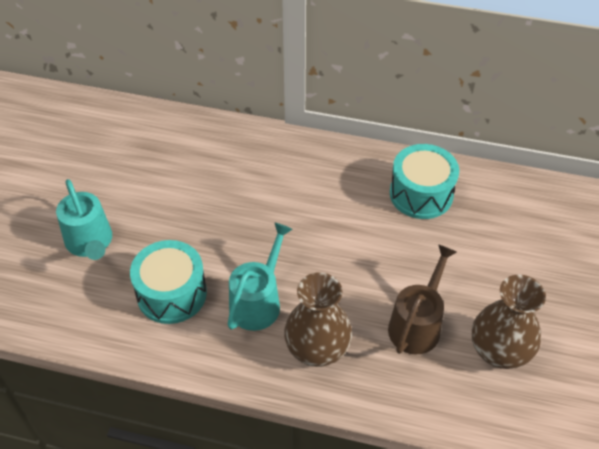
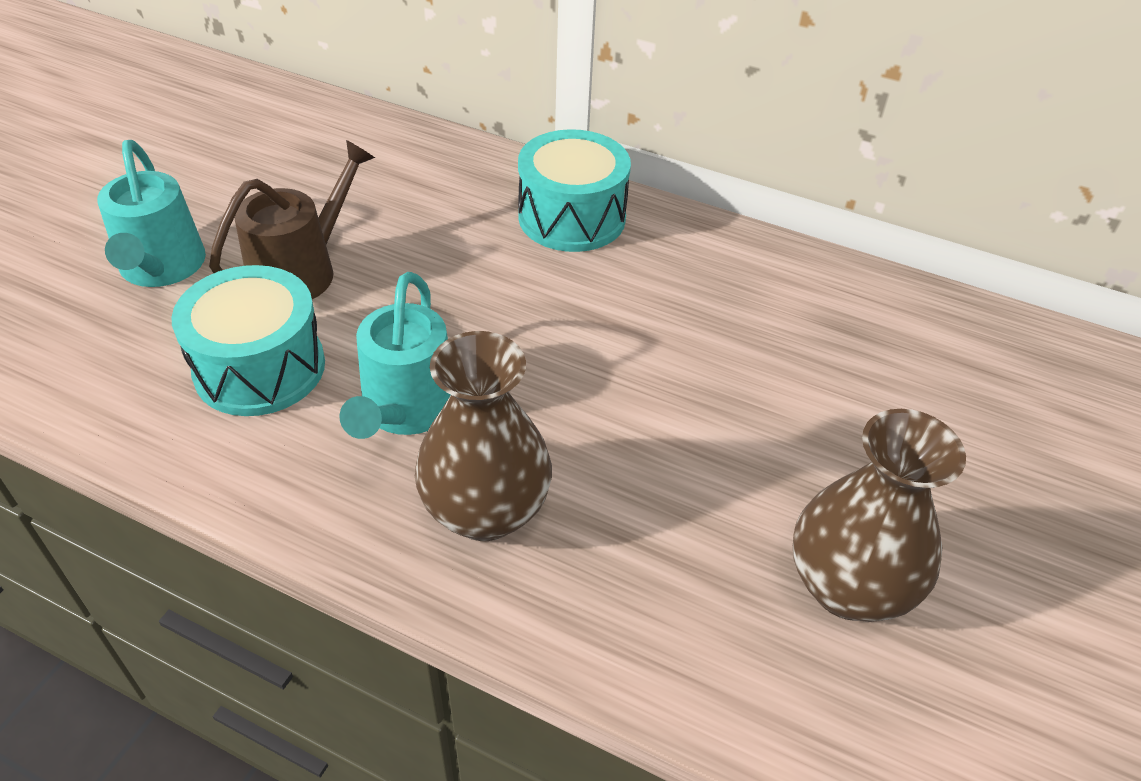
camera: 10 degrees right, 5 degrees down
turquoise watering can [227,223,293,331] -> turquoise watering can turned 150 degrees clockwise [340,272,450,439]
brown watering can [388,244,456,355] -> brown watering can moved to [209,140,375,299]
turquoise drum [390,144,459,219] -> turquoise drum moved to [518,129,631,252]

